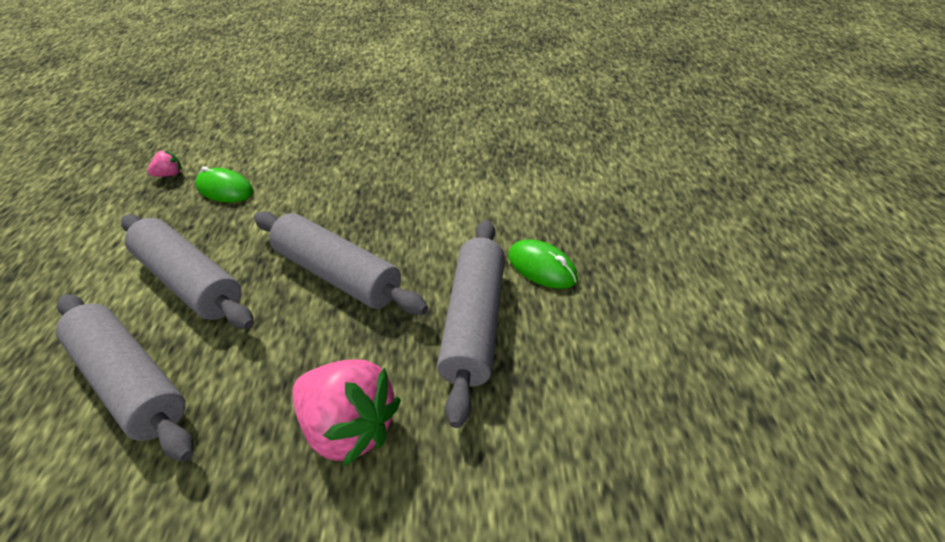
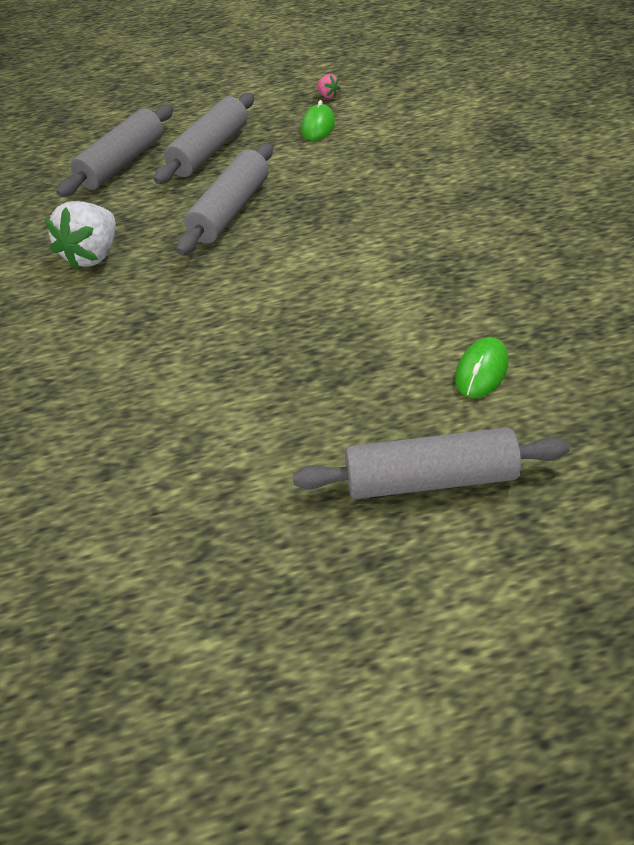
camera: 80 degrees right, 5 degrees up
pink strawberry [293,360,401,467] -> white strawberry [45,201,115,270]
grey rolling pin [437,220,505,428] -> grey rolling pin moved to [293,428,570,499]
green mouse [508,239,578,289] -> green mouse moved to [455,337,509,398]

